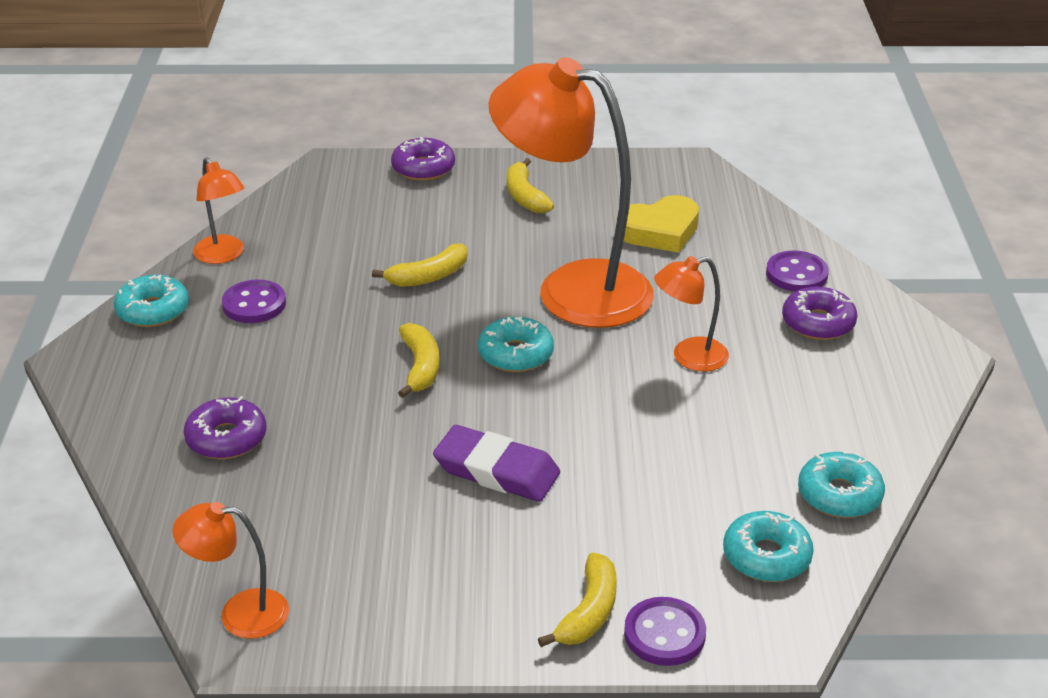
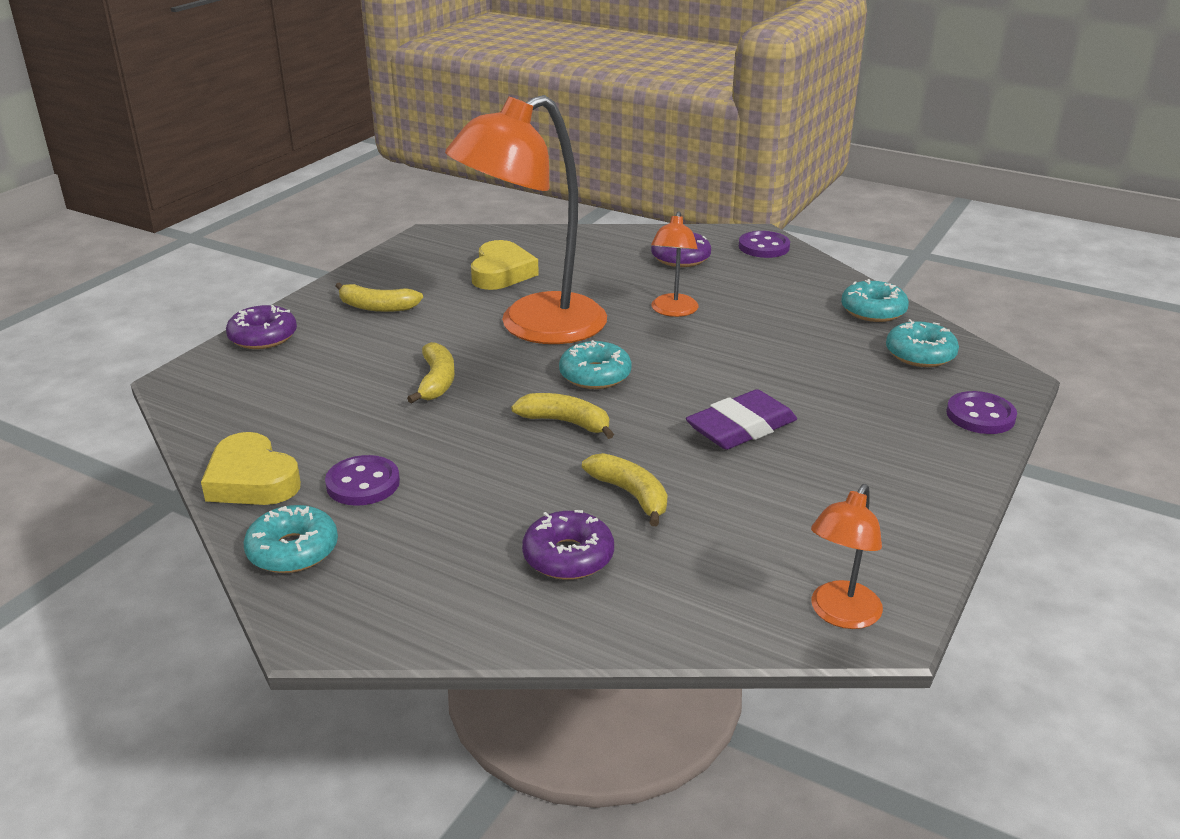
camera: 60 degrees left, 5 degrees down
orange lamp [193,157,244,264] -> yellow heart [201,432,301,505]
yellow banana [538,553,617,647] -> yellow banana moved to [582,453,667,526]
purple button [766,250,829,292] -> purple button moved to [739,231,790,258]

